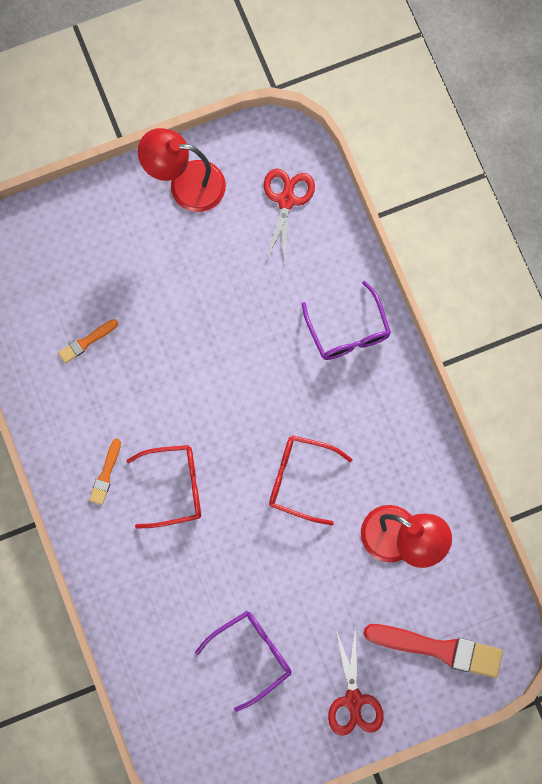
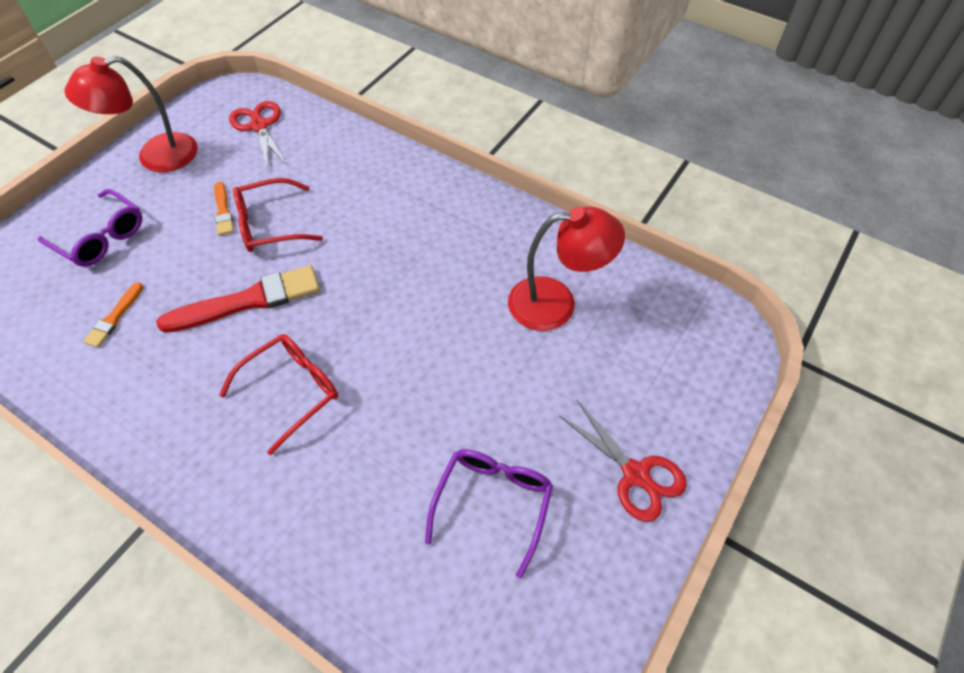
camera: 35 degrees left, 20 degrees down
orange brush [89,438,121,505] -> orange brush moved to [214,182,234,236]
red glasses [269,435,353,525] -> red glasses moved to [233,178,323,252]
purple glasses [302,281,391,360] -> purple glasses moved to [38,189,142,267]
red brush [363,624,503,678] -> red brush moved to [156,265,320,333]

